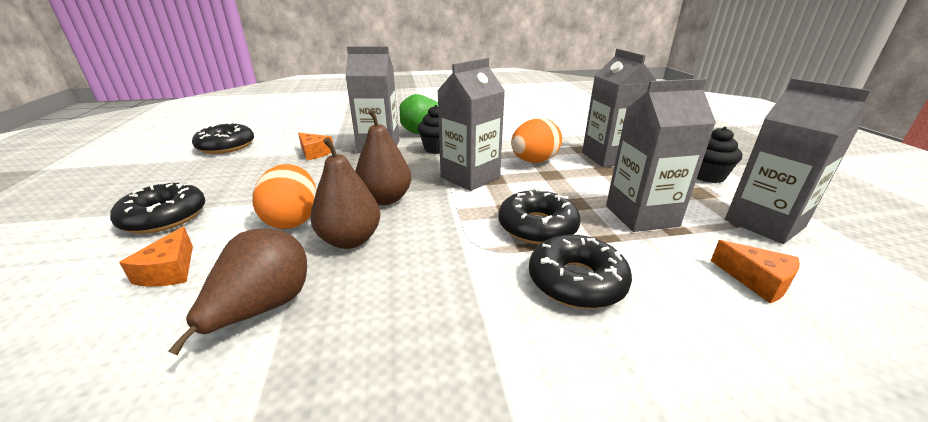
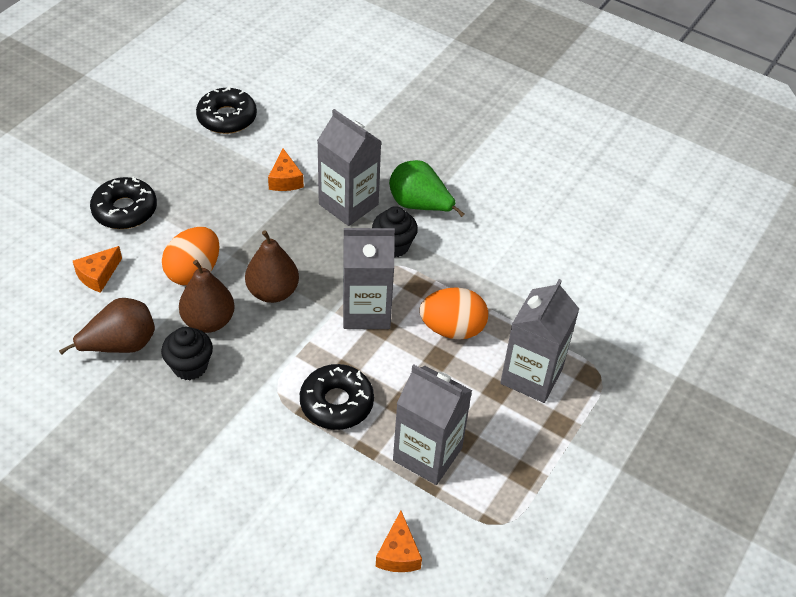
camera: 40 degrees right, 20 degrees up
black donut [529,234,632,309] -> none
black cupcake [697,127,742,183] -> black cupcake moved to [161,327,213,380]
grey carton [725,78,871,244] -> none

